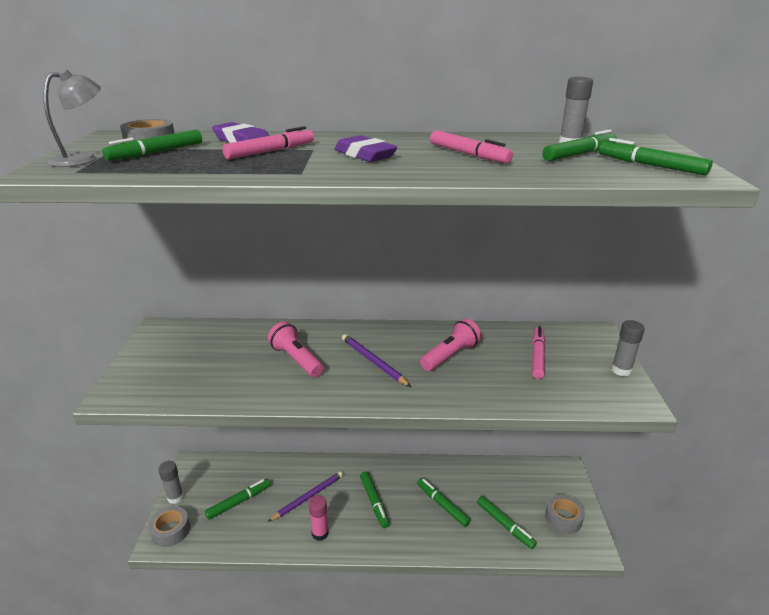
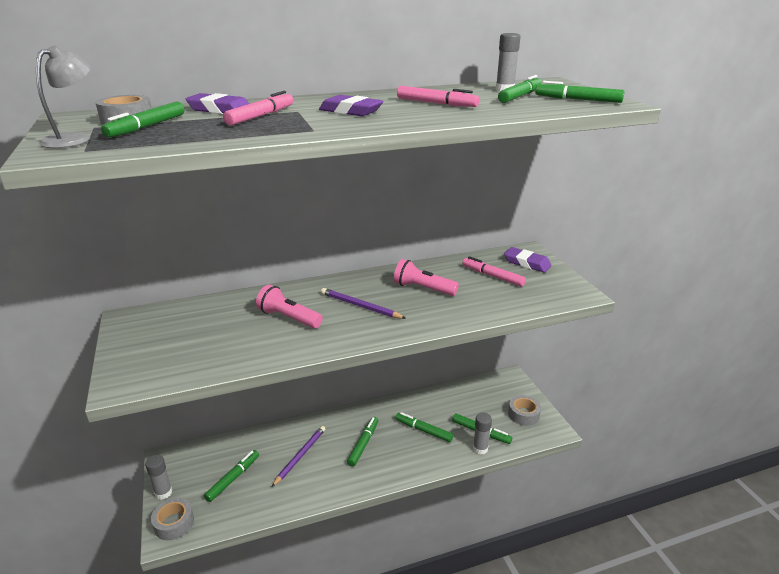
camera: 20 degrees left, 0 degrees up
pink glue stick [308,495,328,541] -> none
green marker [360,471,390,528] -> green marker turned 120 degrees counterclockwise [347,417,378,466]
pink flashlight [420,319,481,371] -> pink flashlight turned 90 degrees counterclockwise [394,259,459,296]
pink marker [532,326,545,379] -> pink marker turned 45 degrees counterclockwise [462,256,526,287]
grey glue stick [611,320,645,376] -> grey glue stick moved to [473,413,492,454]
none -> purple eraser [504,247,552,273]

